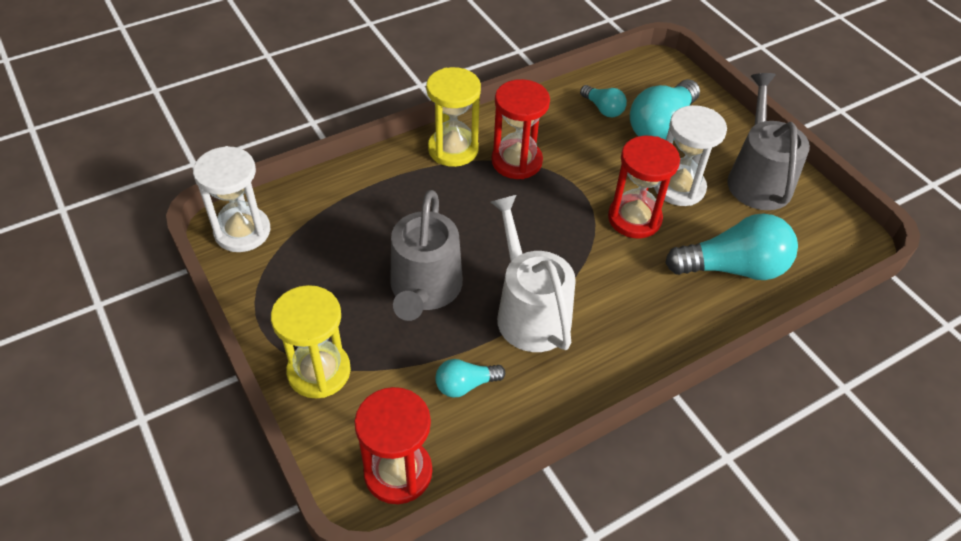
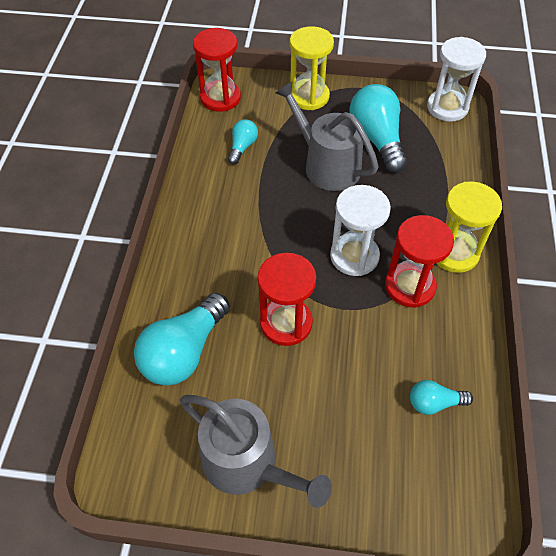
camera: 130 degrees right, 5 degrees up
white watering can [491,195,576,352] -> none
turquoise light bulb [630,79,700,141] -> turquoise light bulb moved to [350,84,407,173]
white hourglass [654,105,727,206] -> white hourglass moved to [330,185,391,276]

